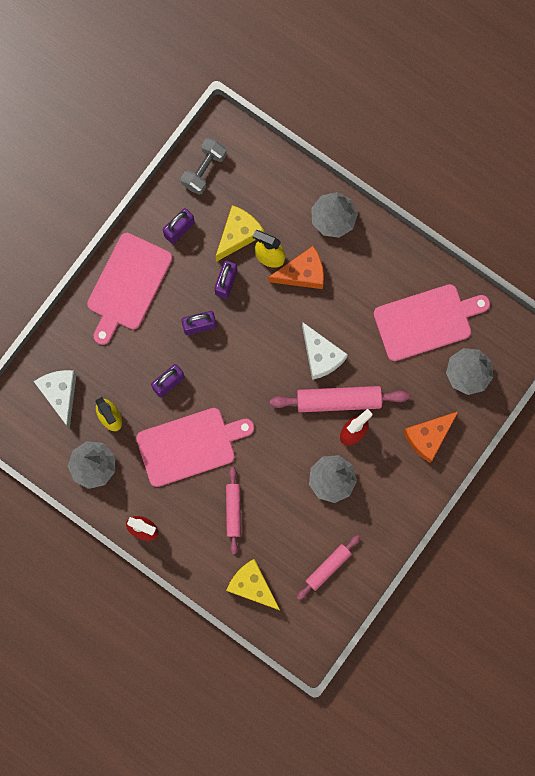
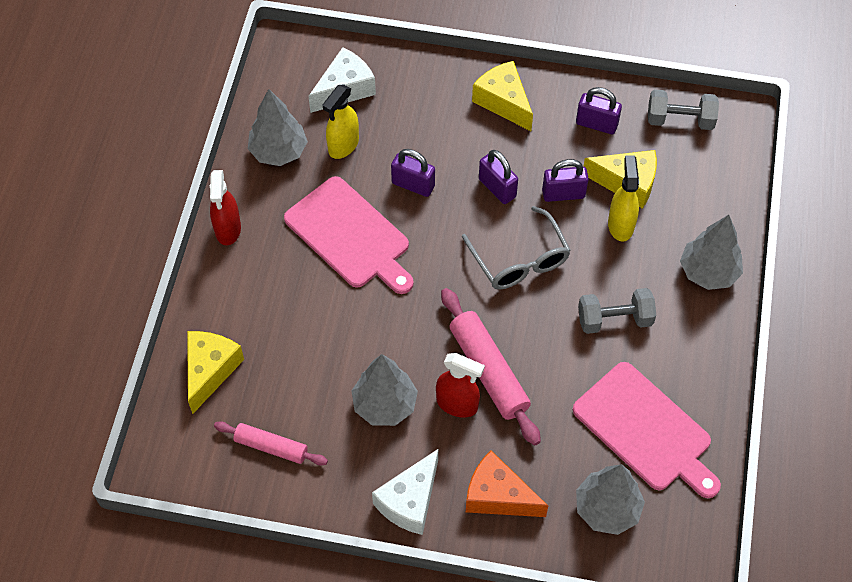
camera: 65 degrees right, 20 degrees down
pink cutting board [87,233,172,345] -> yellow cheese [472,61,533,131]
pink rolling pin [226,467,241,554] -> none
orange cheese [268,246,324,289] -> none
white cheese [302,322,348,380] -> white cheese moved to [372,449,438,535]
none -> grey glasses [462,206,571,289]
none -> grey dumbbell [578,288,656,334]

